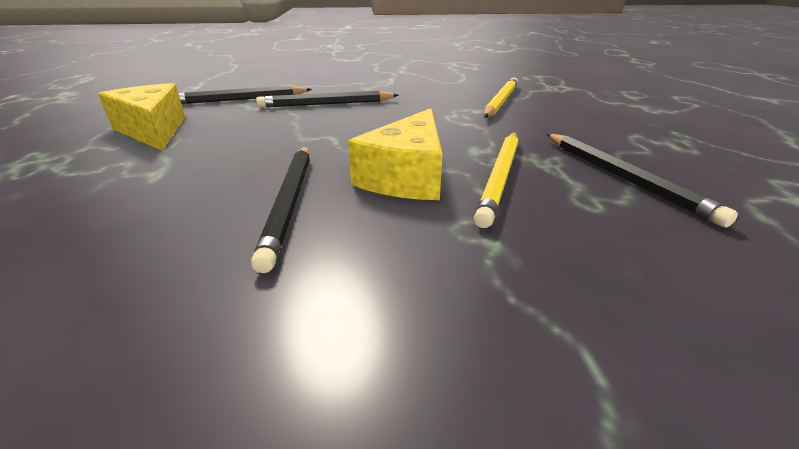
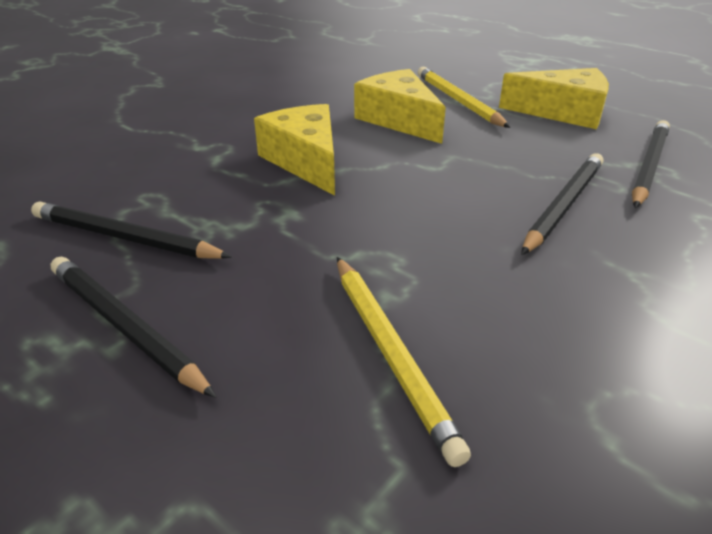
camera: 135 degrees right, 5 degrees up
black pencil [251,146,310,273] -> black pencil moved to [51,257,216,398]
yellow pencil [474,132,518,228] -> yellow pencil moved to [418,67,511,128]
none -> yellow cheese [354,69,446,144]

